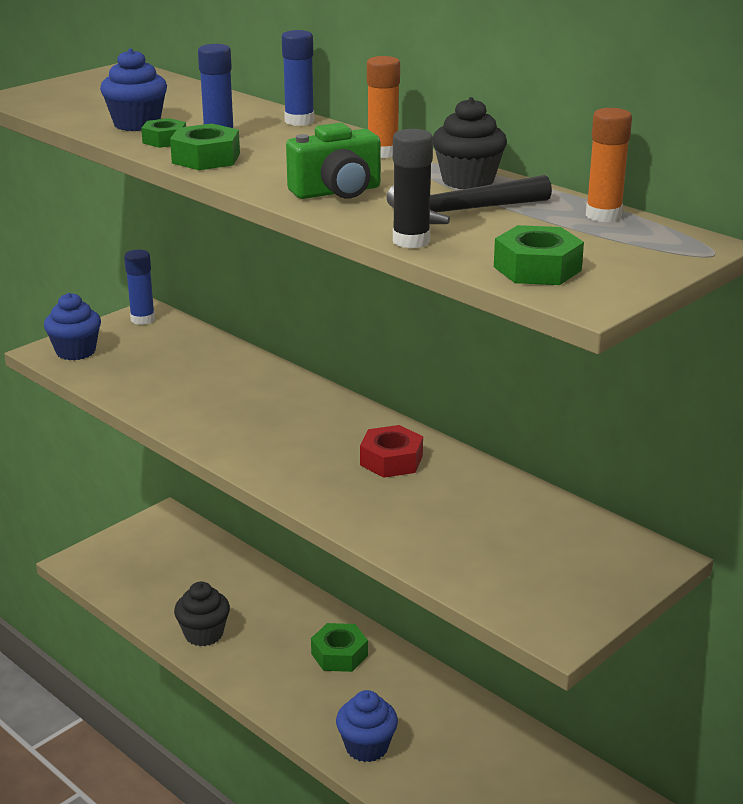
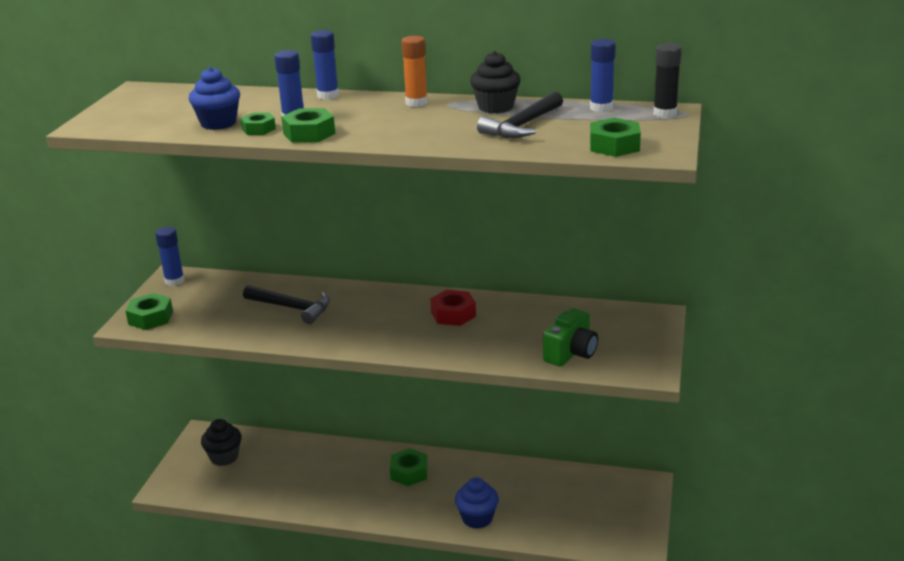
camera: 30 degrees left, 0 degrees up
blue cupcake [44,293,101,360] -> green nut [125,293,173,330]
black cupcake [174,582,230,646] -> black cupcake moved to [201,419,242,466]
green camera [286,123,381,199] -> green camera moved to [543,308,598,367]
black glue stick [393,129,433,248] -> black glue stick moved to [653,43,682,118]
orange glue stick [586,108,632,222] -> blue glue stick [590,39,616,112]
none -> black hammer [243,285,330,324]

